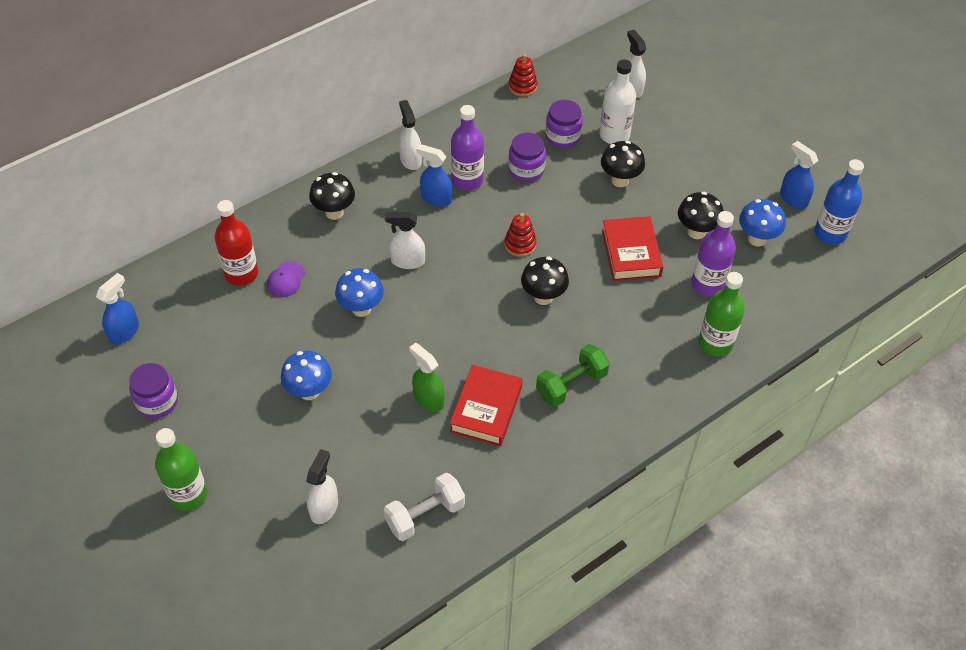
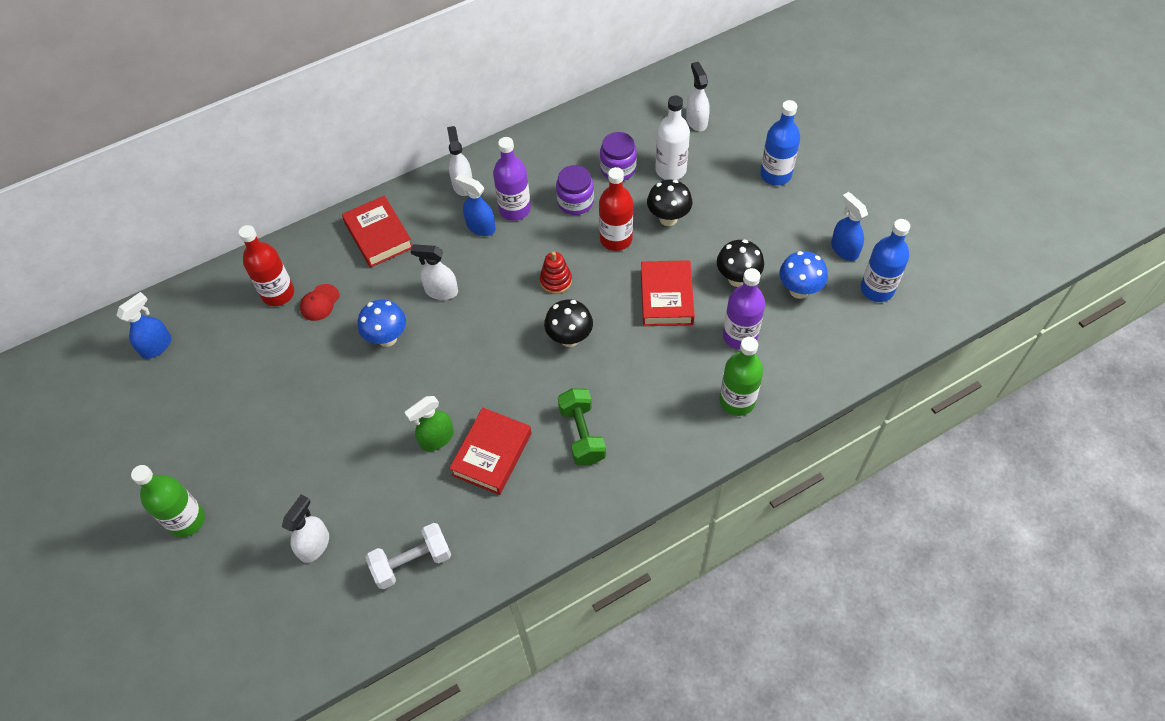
camera: 10 degrees right, 5 degrees up
purple jar [129,363,178,418] -> none
purple cap [267,261,305,297] -> red cap [300,284,339,321]
blue mushroom [281,351,332,400] -> none
black mushroom [309,172,355,220] -> red book [342,195,412,268]
green spray bottle [409,343,445,412] -> green spray bottle turned 90 degrees counterclockwise [404,396,454,451]
red stacking toy [509,54,538,97] -> none
green dumbbell [536,344,610,407] -> green dumbbell turned 75 degrees counterclockwise [558,388,606,465]
none -> red bottle [599,167,633,251]
none -> blue bottle [760,100,800,186]

